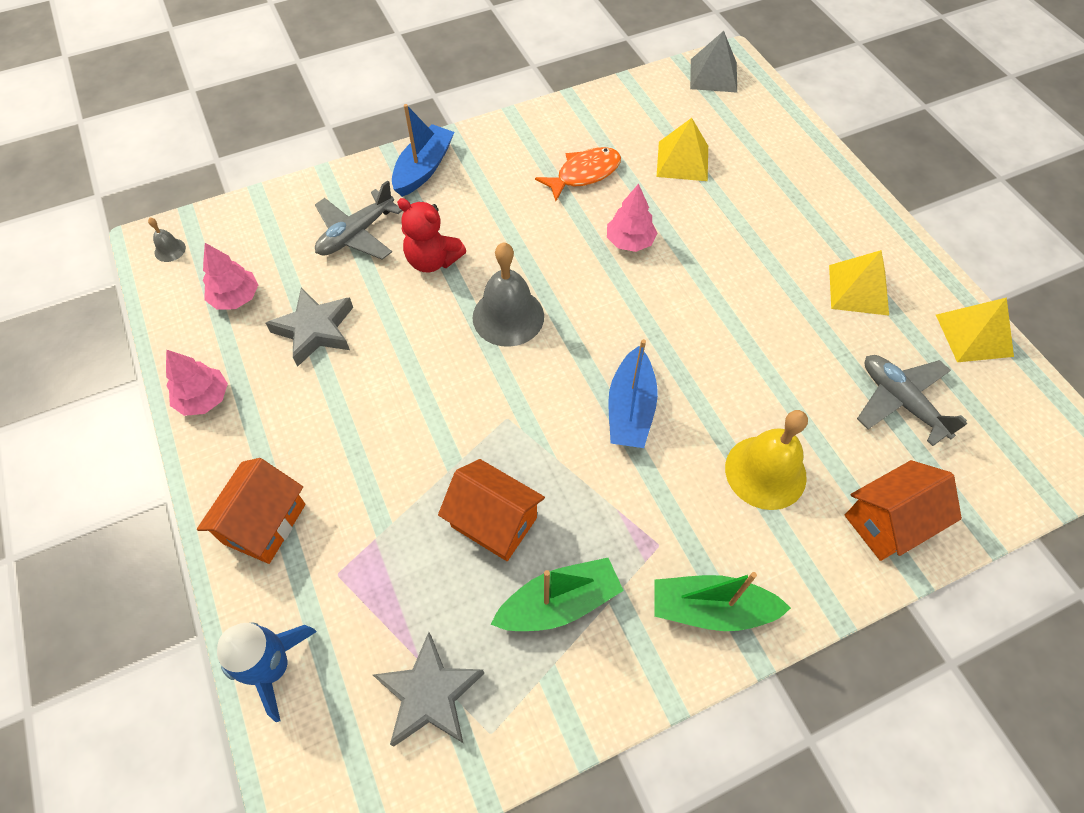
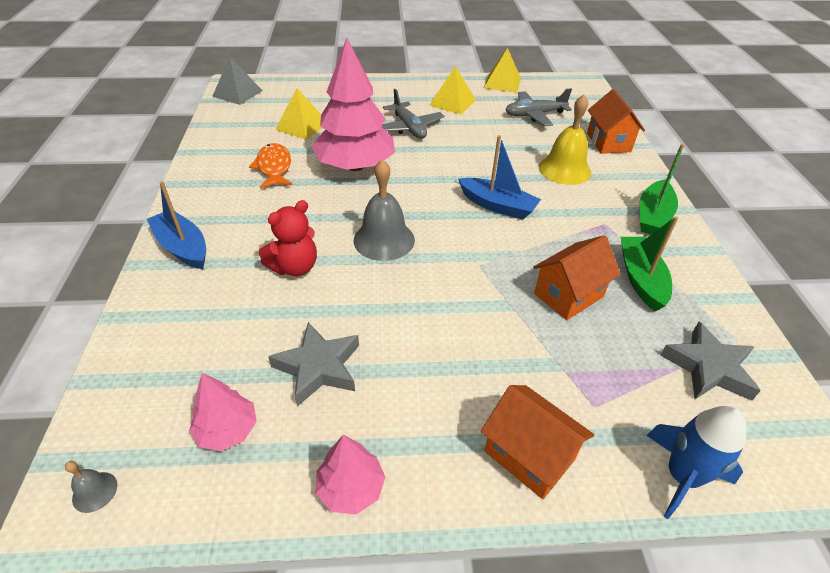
camera: 70 degrees left, 15 degrees down
grey plane [315,181,402,260] -> grey plane moved to [381,89,445,139]
pink tree [607,184,657,252] -> pink tree [311,38,395,171], size x2.08

